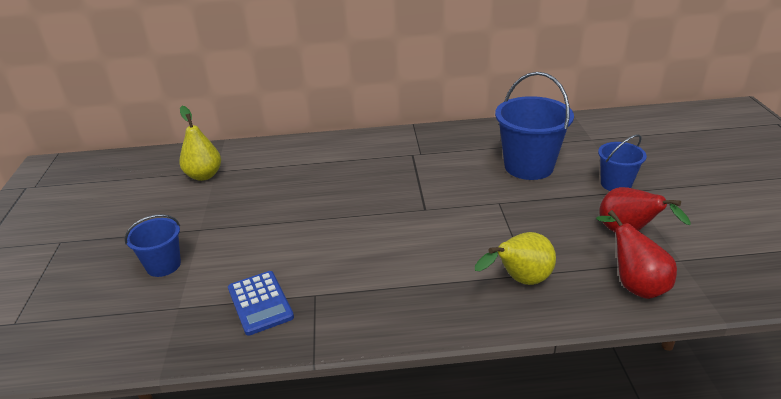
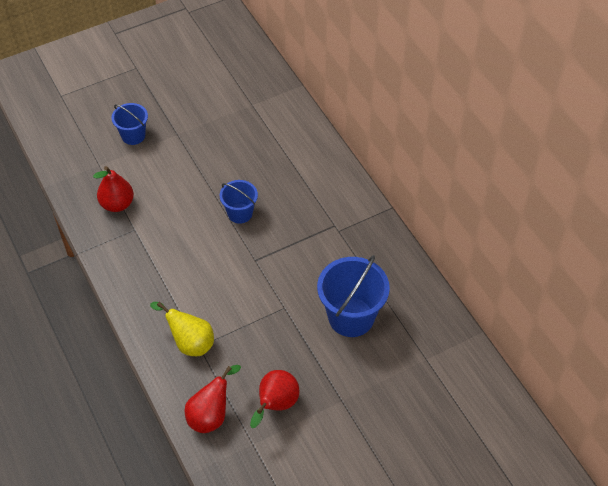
camera: 65 degrees right, 20 degrees up
yellow pear [179,106,221,181] -> none
blue calculator [228,271,294,336] -> red pear [93,166,134,212]
blue bucket [598,134,647,191] -> blue bucket moved to [220,180,258,224]

